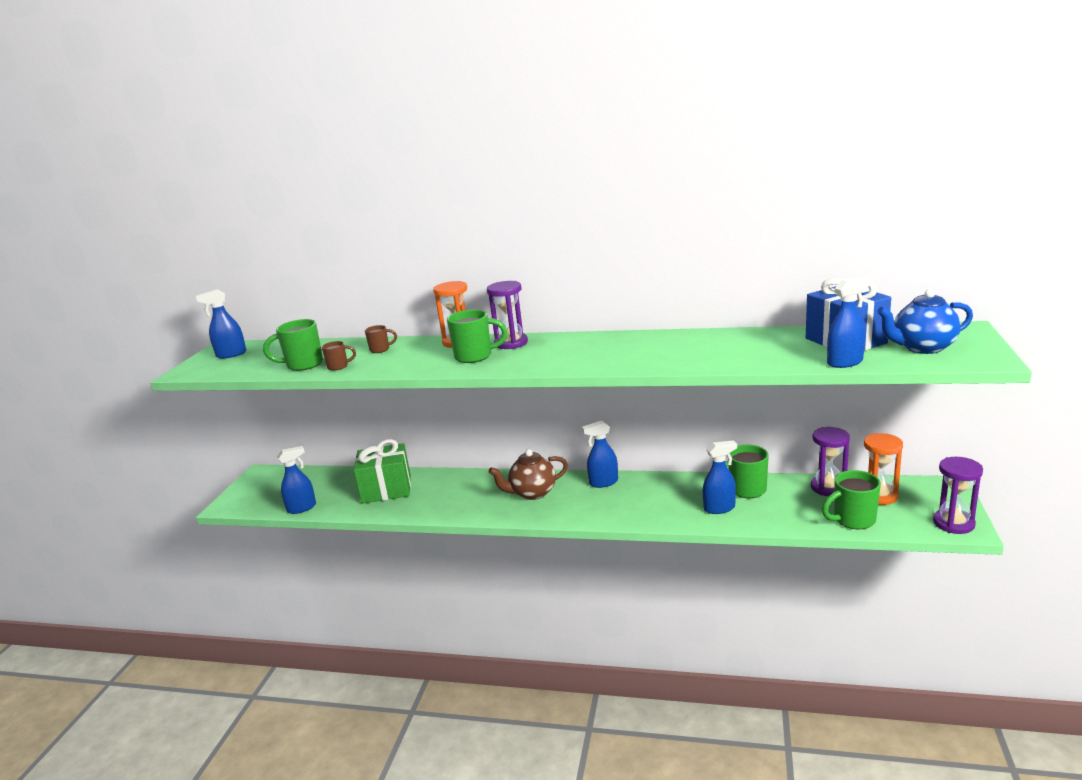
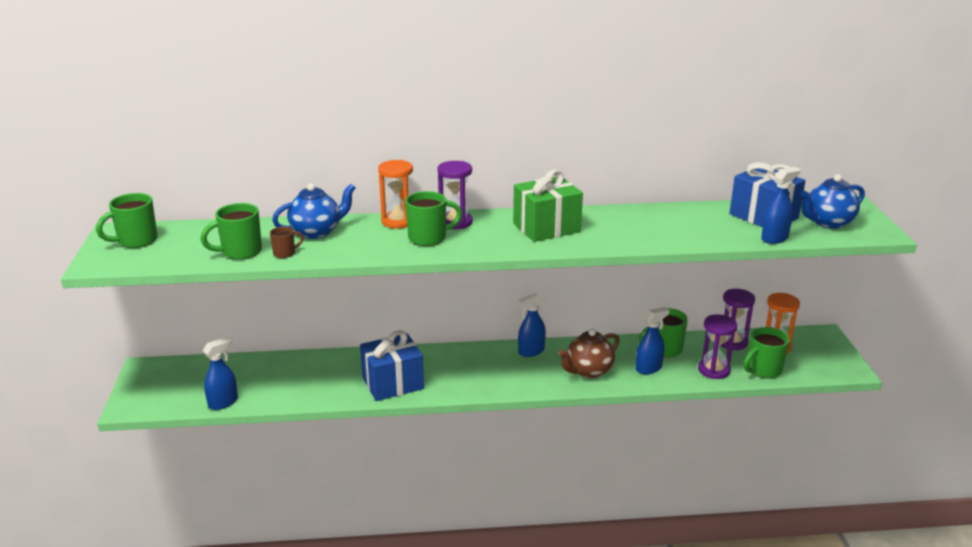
camera: 20 degrees left, 5 degrees up
blue spray bottle [196,289,246,359] -> green mug [96,193,158,248]
green gift [353,439,411,504] -> green gift moved to [513,170,583,242]
brown mug [365,325,397,353] -> blue teapot [272,183,355,239]
brown teapot [489,449,568,500] -> brown teapot moved to [558,329,620,378]
purple hourglass [933,457,983,534] -> purple hourglass moved to [698,314,737,379]
none -> blue gift [360,330,424,401]

